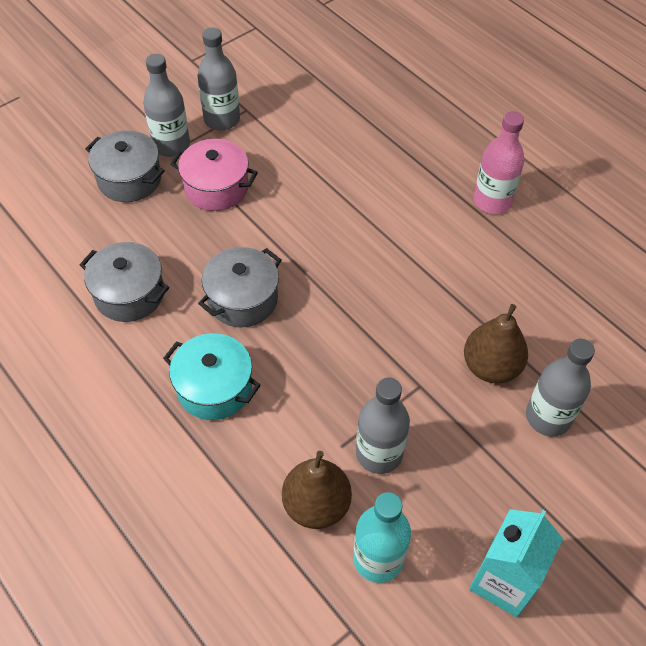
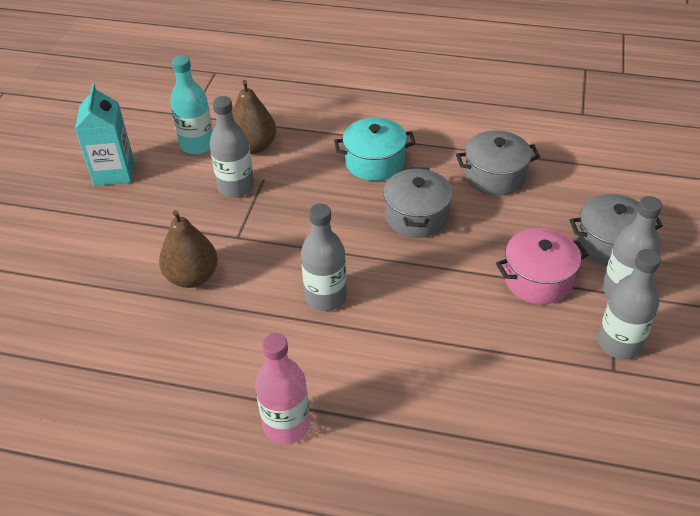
camera: 145 degrees right, 10 degrees down
grey bottle [526,339,595,437] -> grey bottle moved to [301,204,347,311]

